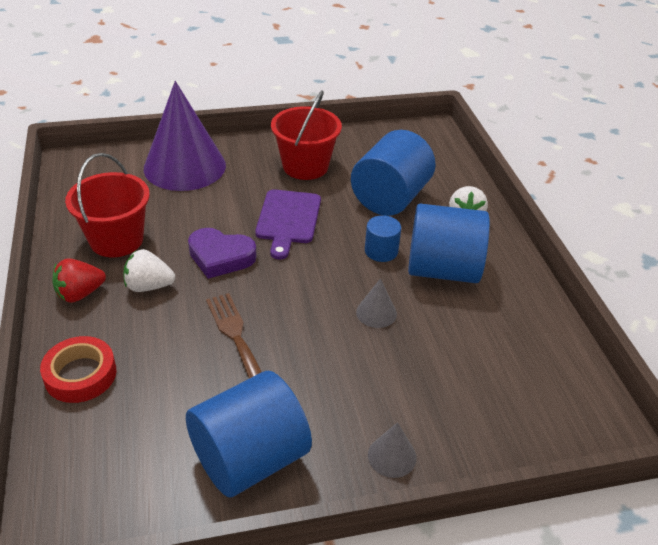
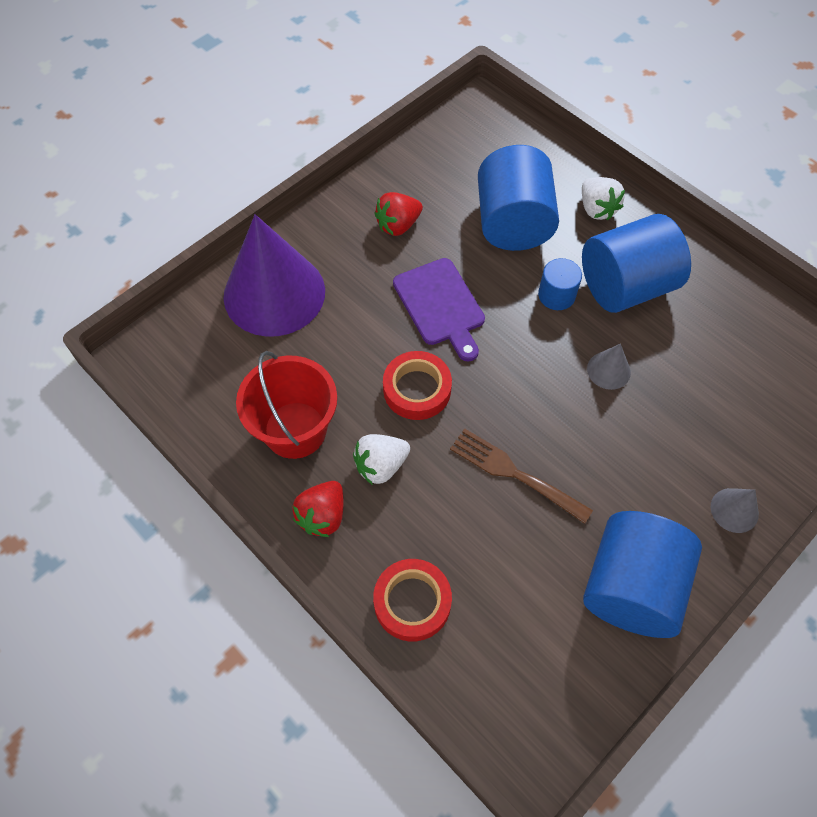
camera: 30 degrees left, 20 degrees up
purple heart [188,228,257,279] -> red tape [383,351,452,420]
red bucket [271,90,342,180] -> red strawberry [374,192,423,236]

